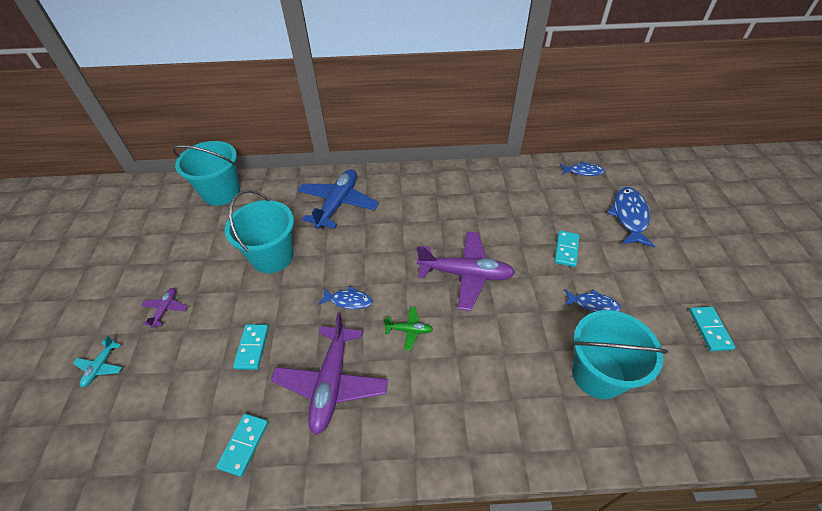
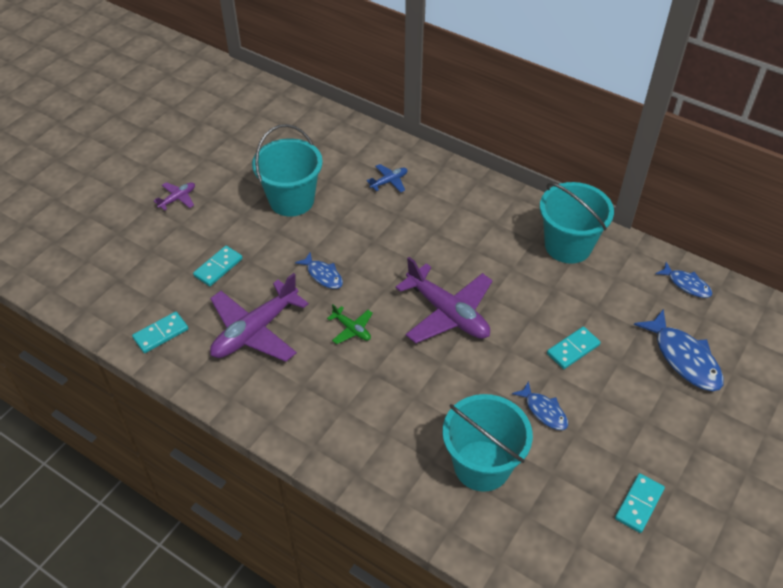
camera: 35 degrees right, 0 degrees up
turquoise plane [73,335,122,388] -> none
turquoise bucket [172,141,240,206] -> turquoise bucket moved to [540,182,614,264]
blue plane [297,169,379,229] -> blue plane [366,164,408,193], size x0.46
blue fish [607,187,655,247] -> blue fish turned 105 degrees clockwise [634,309,724,391]

